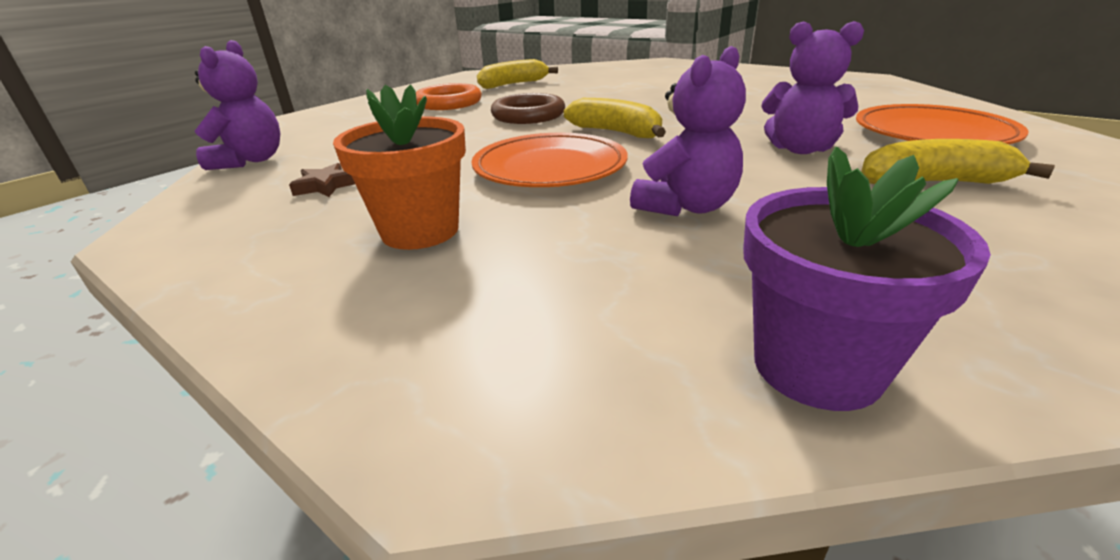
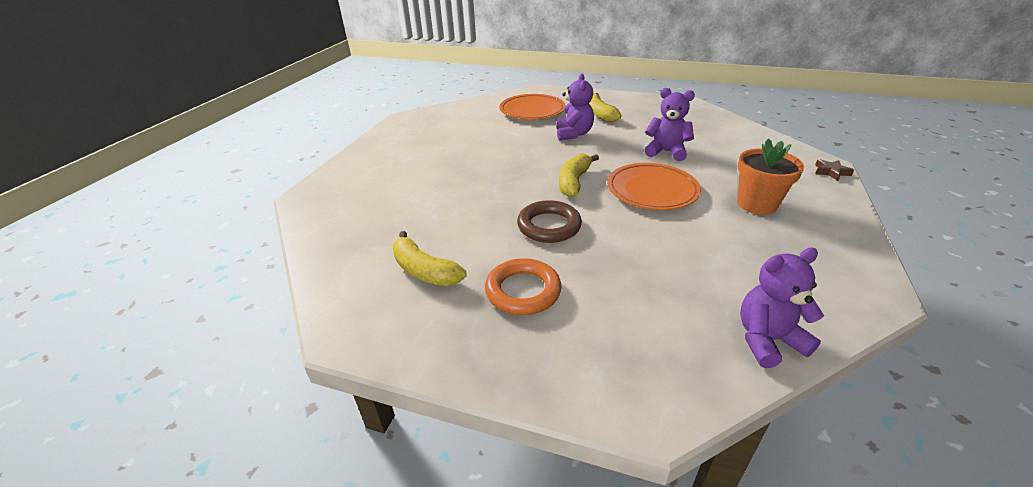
camera: 110 degrees left, 5 degrees up
brown star [289,163,355,197] -> brown star moved to [815,159,854,181]
purple flower pot [743,147,991,411] -> none

